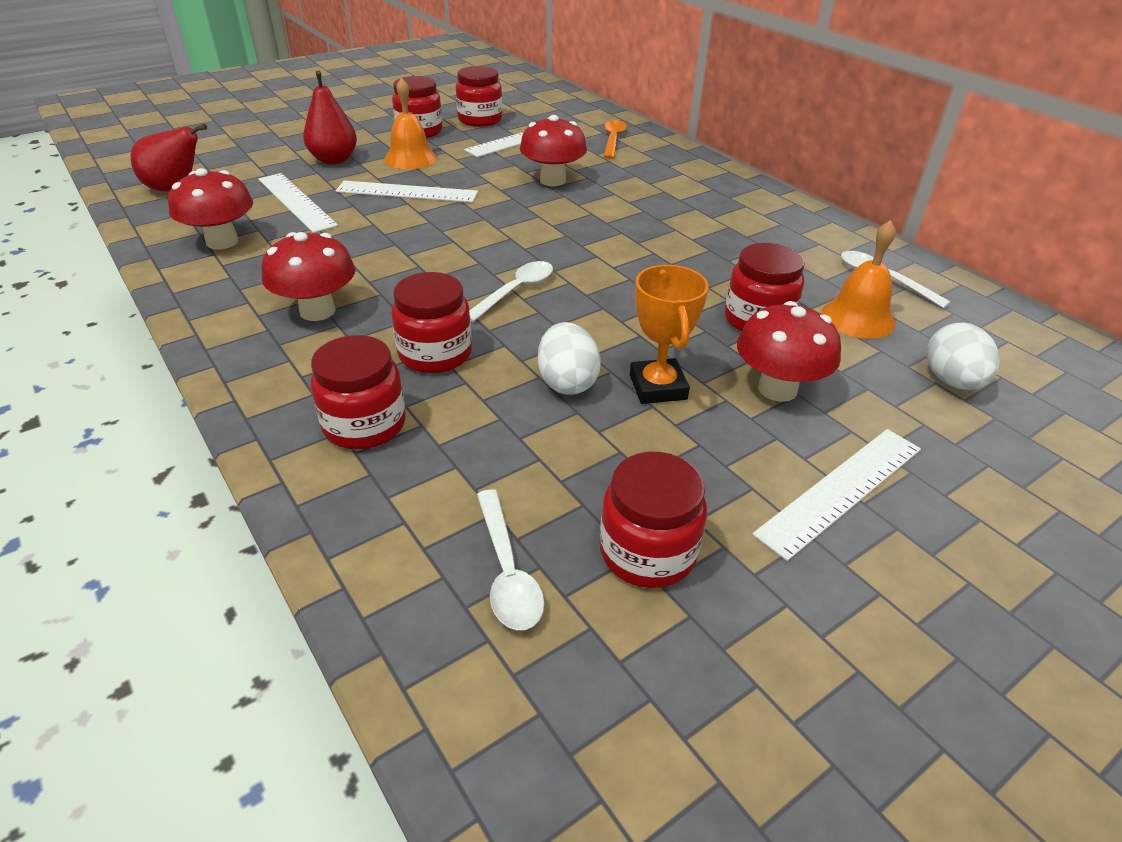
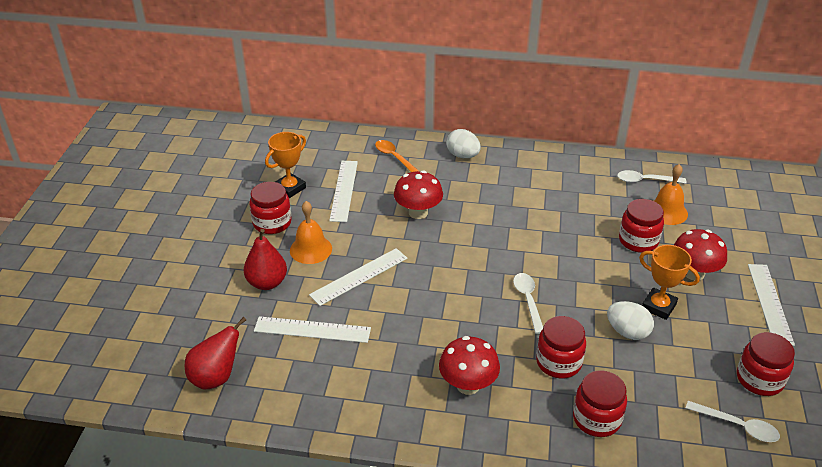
camera: 45 degrees left, 0 degrees up
red mushroom [168,168,253,249] -> none
red jar [456,66,503,127] -> orange trophy [265,132,306,198]
white egg [927,323,1000,390] -> white egg moved to [447,129,481,158]

